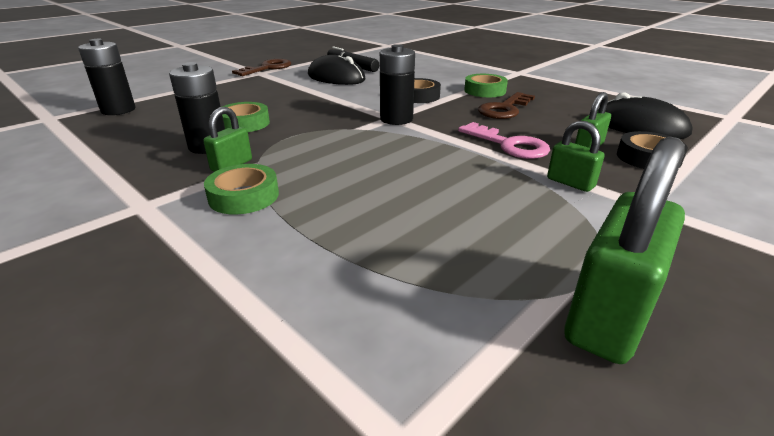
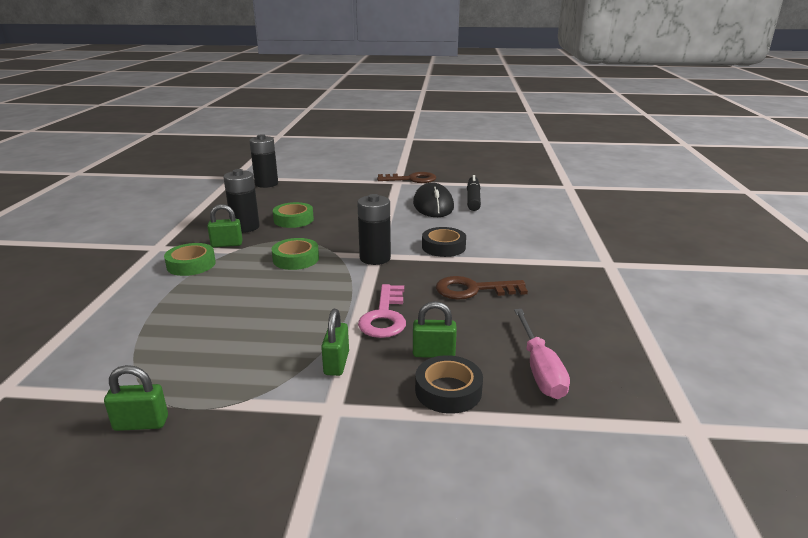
camera: 50 degrees right, 5 degrees down
green tape [464,74,508,97] -> green tape moved to [272,238,319,270]
green padlock [564,137,685,364] -> green padlock [104,365,168,431], size x0.52
black mouse [598,93,693,139] -> pink screwdriver [514,309,570,399]

